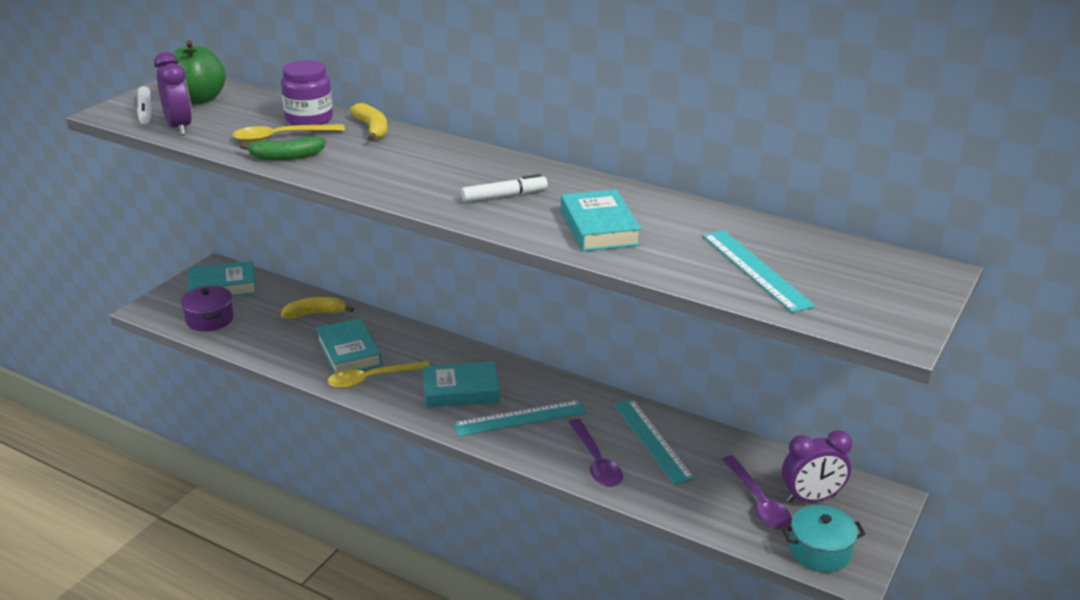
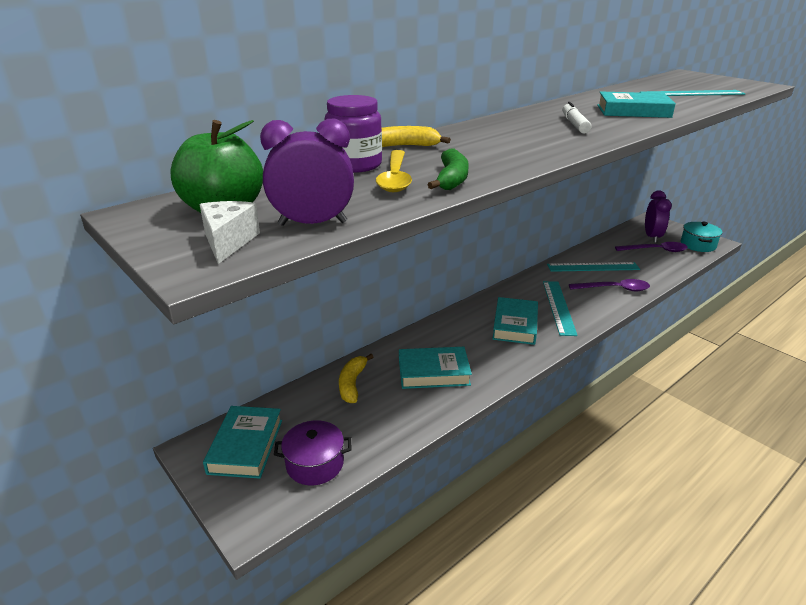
camera: 70 degrees left, 0 degrees up
white marker [137,86,152,125] -> white cheese [199,201,260,264]
yellow spoon [328,361,430,388] -> none

